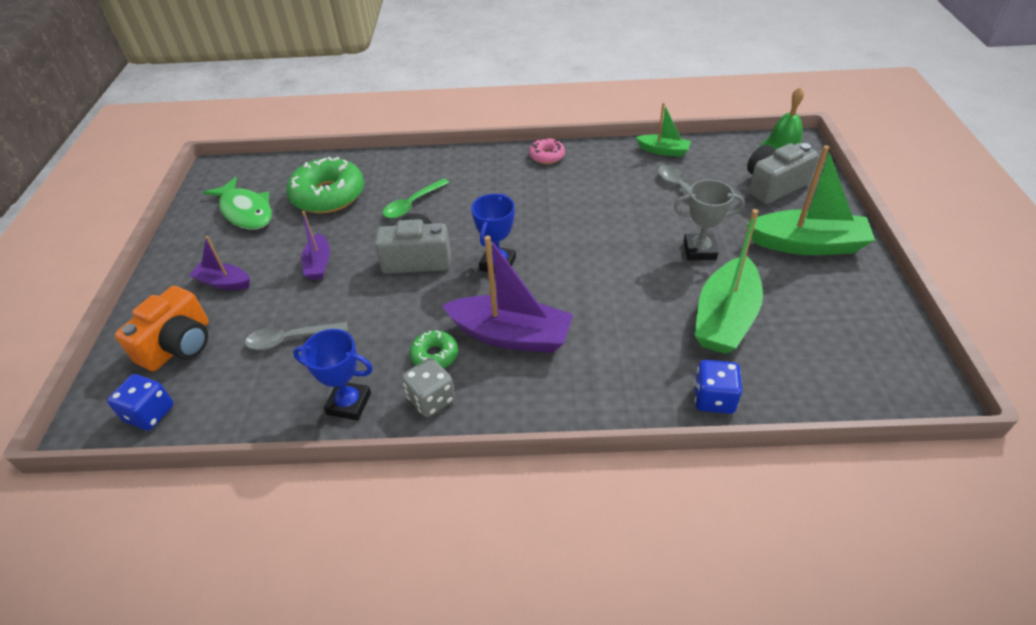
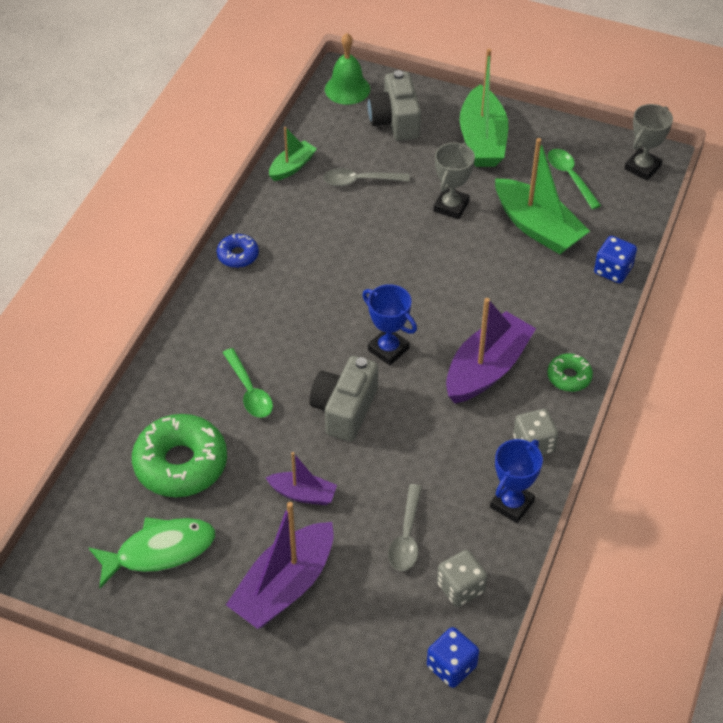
camera: 70 degrees left, 5 degrees up
orange camera [115,286,209,371] -> none
purple boat [189,236,250,290] -> purple boat [226,502,334,629], size x1.84
green donut [410,331,458,369] -> green donut moved to [547,353,593,392]
pink donut [529,138,565,164] -> blue donut [217,234,259,268]
green boat [747,145,875,255] -> green boat turned 150 degrees clockwise [459,48,508,167]
none -> grey dice [437,550,487,607]
none -> green spoon [548,149,601,209]
none -> grey trophy [624,104,673,180]

